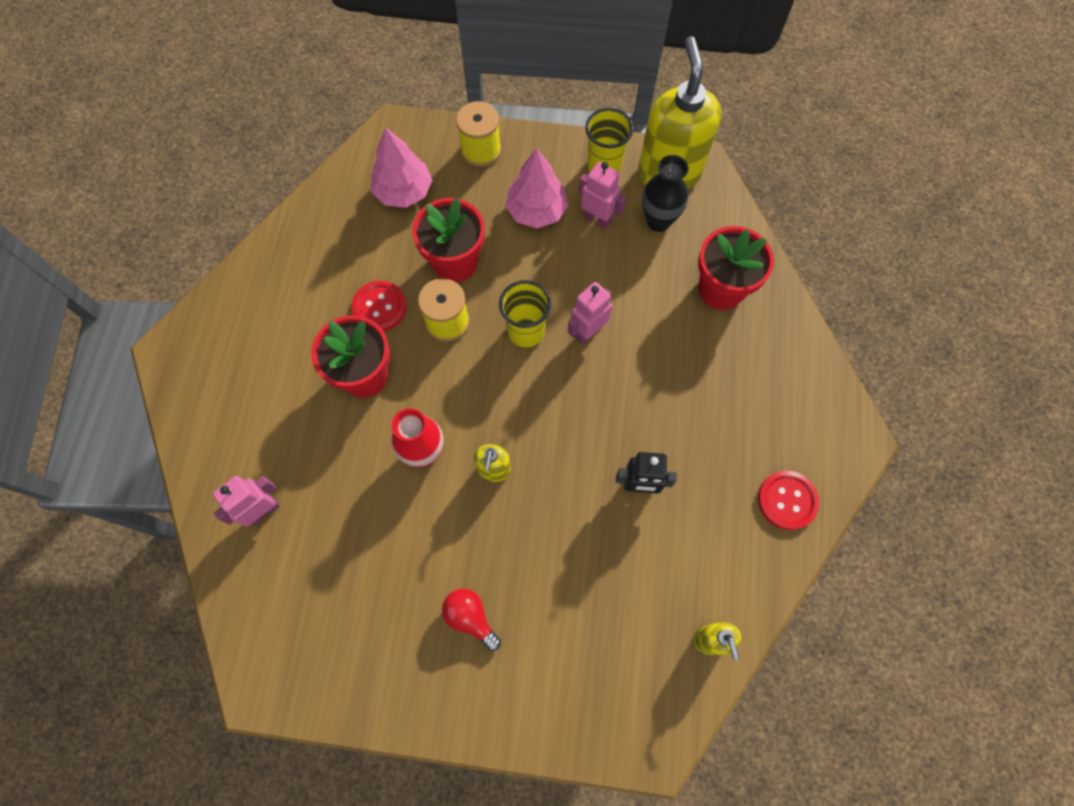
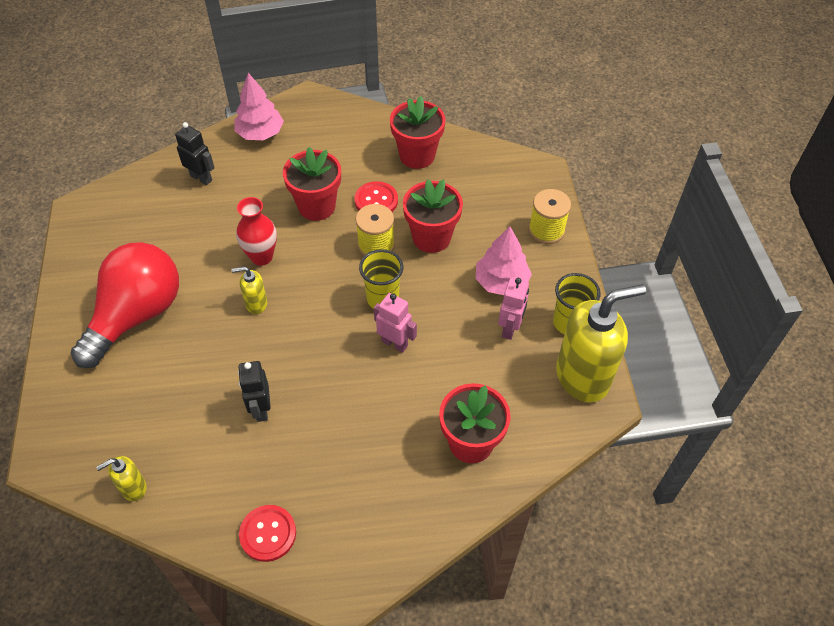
camera: 75 degrees right, 15 degrees down
pink robot [213,476,280,527] -> black robot [175,122,215,185]
pink tree [371,127,432,208] -> pink tree moved to [234,73,284,140]
red light bulb [442,589,501,651] -> red light bulb [71,242,179,368], size x2.43
black vase [642,155,689,232] -> none
none -> red flower pot [390,96,445,169]

